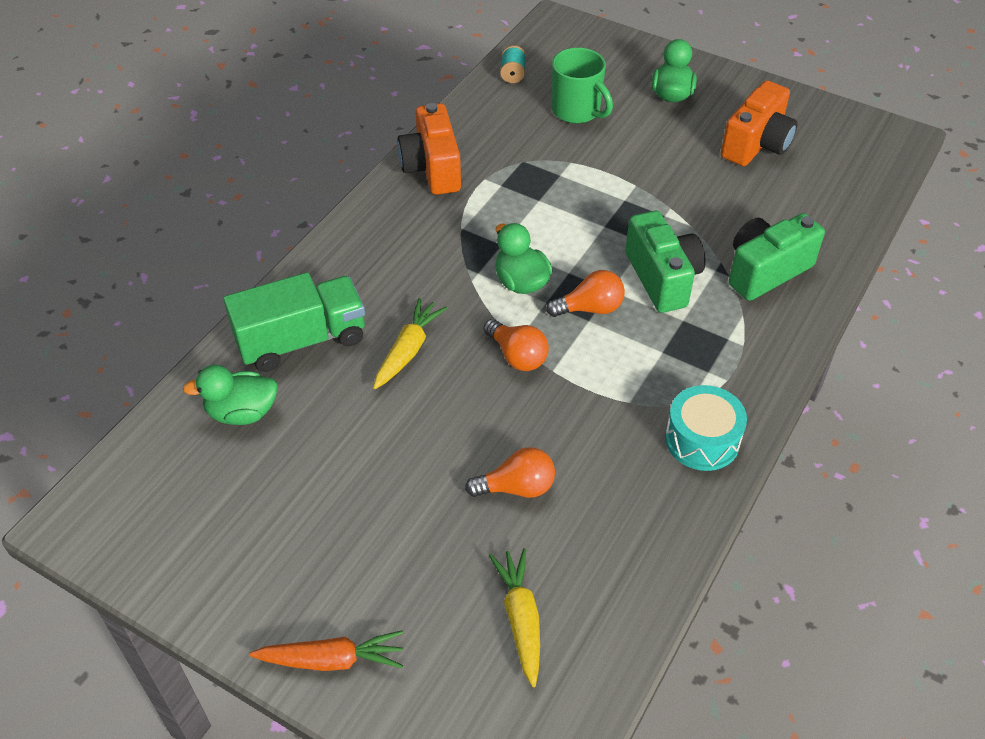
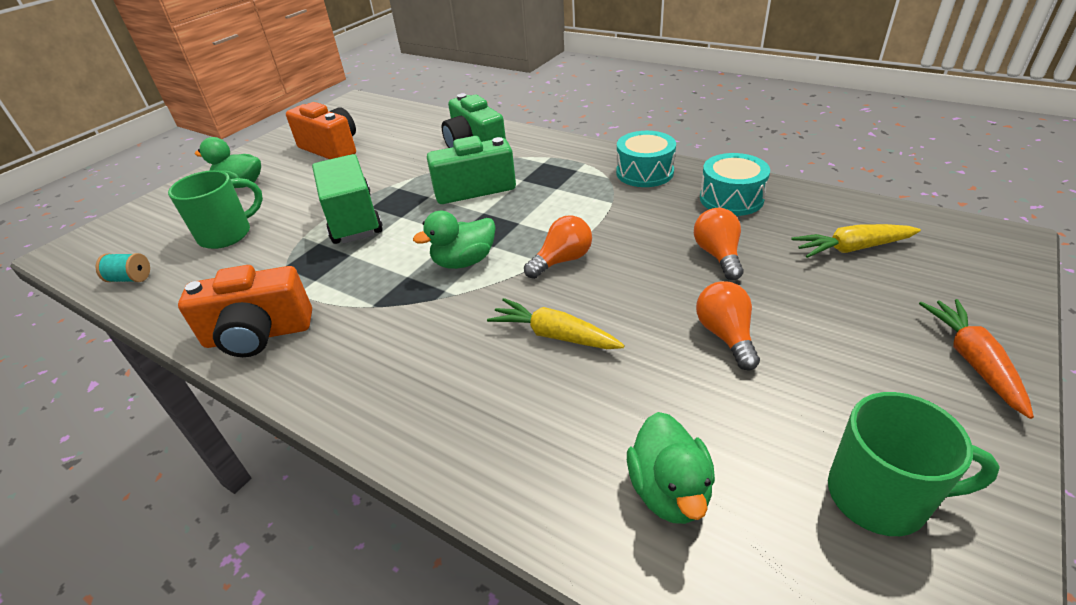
camera: 85 degrees left, 10 degrees down
green truck [223,272,365,372] -> green truck moved to [312,154,383,244]
orange light bulb [546,270,625,317] -> orange light bulb moved to [696,281,760,371]
none -> turquoise drum [700,153,770,216]
none -> green mug [828,392,1000,536]

